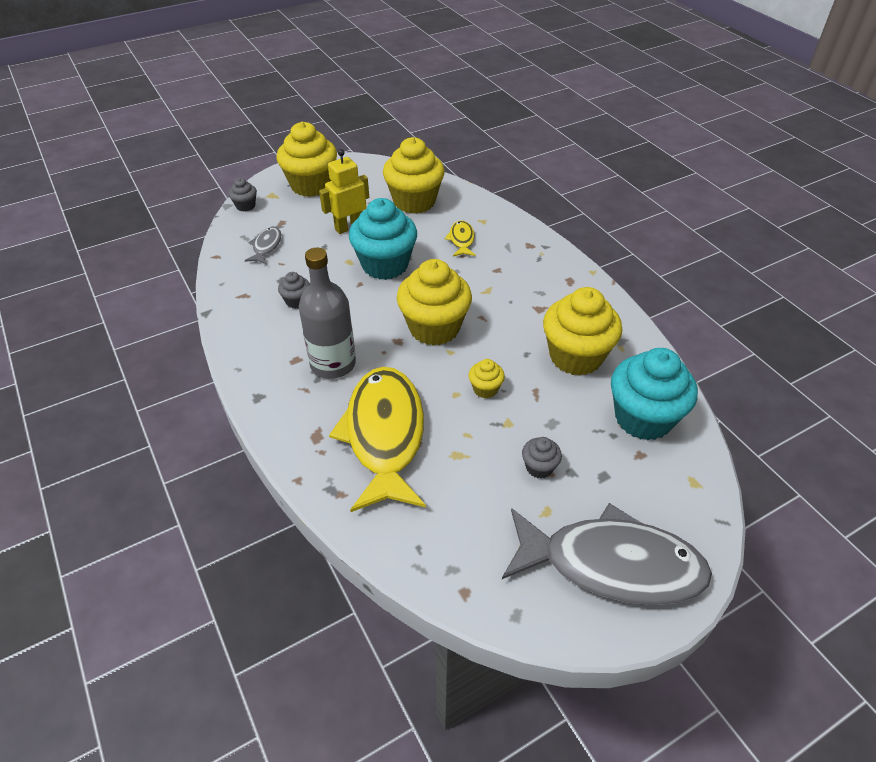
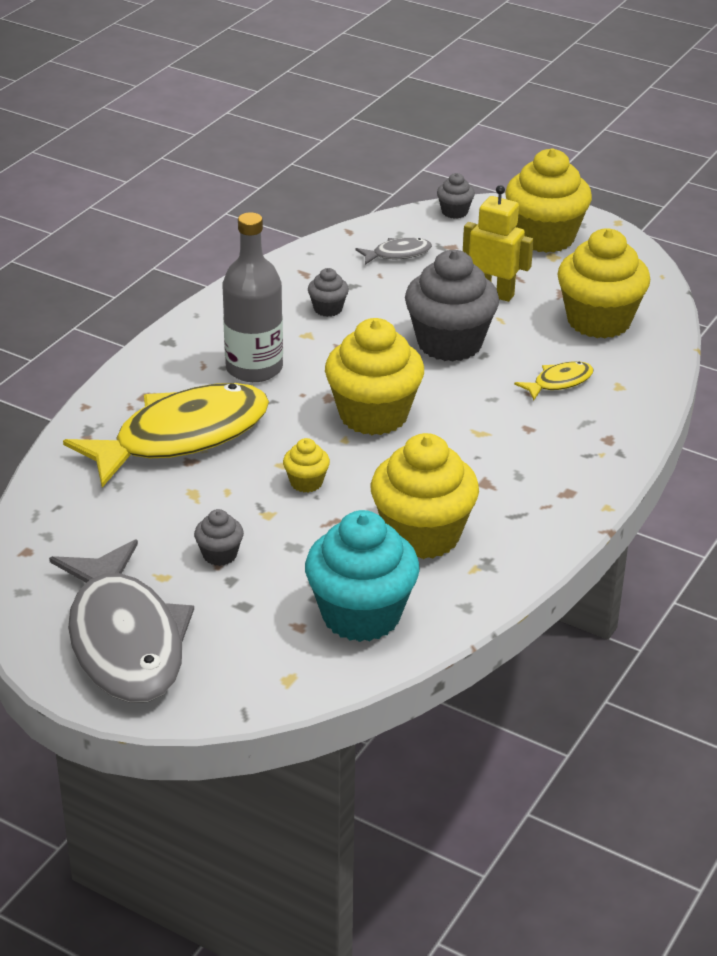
camera: 60 degrees right, 10 degrees down
turquoise cupcake [349,198,417,280] -> grey cupcake [405,250,499,362]

